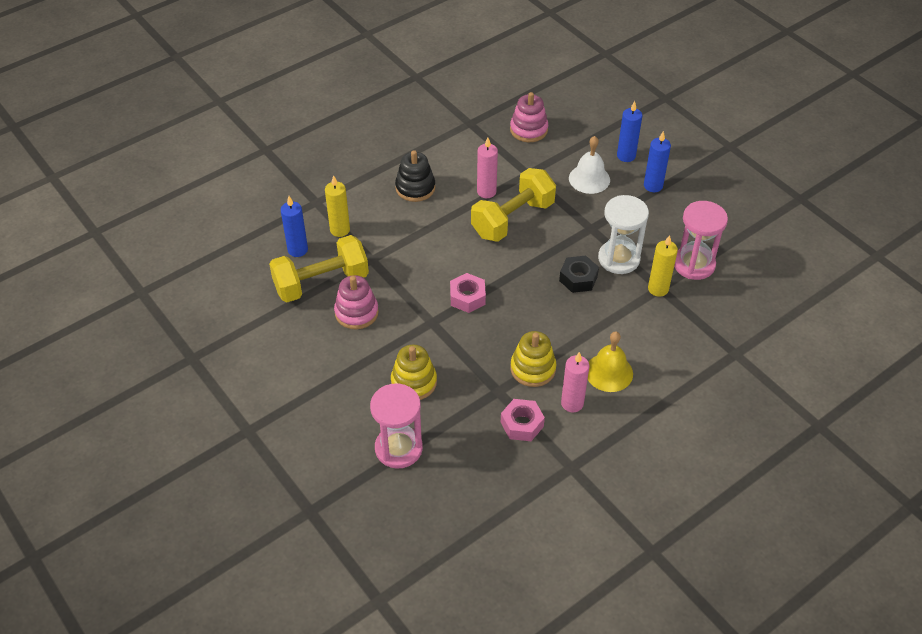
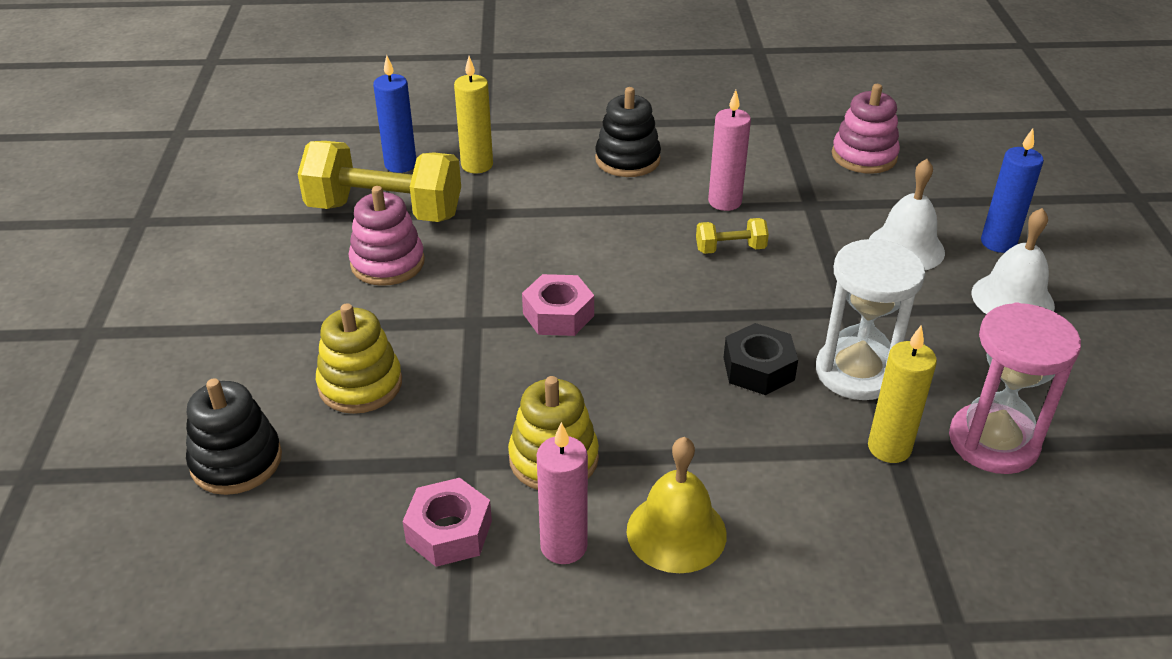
camera: 35 degrees right, 10 degrees down
pink hourglass [370,383,423,469] -> black stacking toy [186,378,282,495]
yellow dumbbell [471,168,556,242] -> yellow dumbbell [696,218,769,254], size x0.44
blue candle [644,131,671,192] -> white bell [972,208,1055,314]

